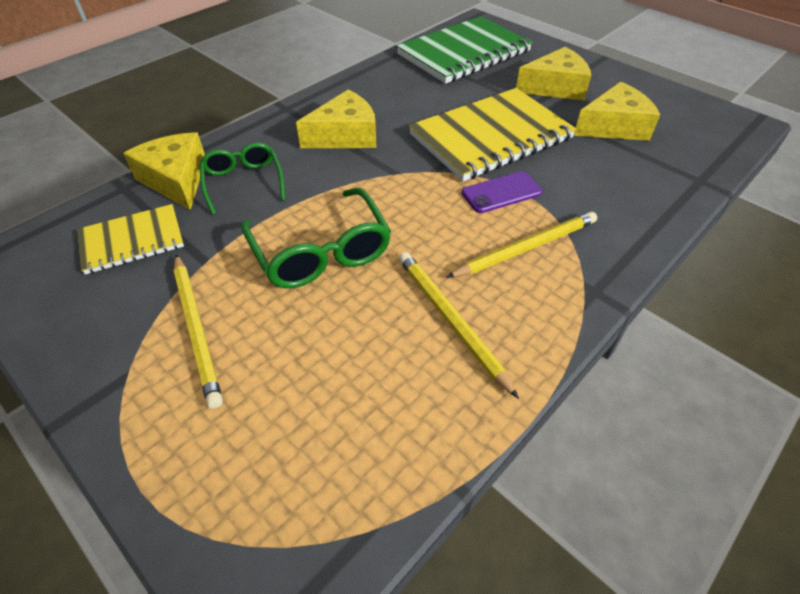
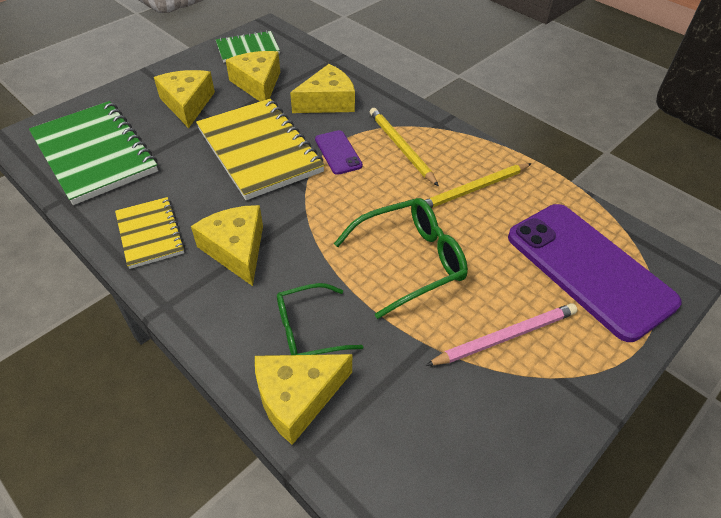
camera: 90 degrees left, 0 degrees up
yellow notebook [77,204,184,274] -> yellow notebook moved to [115,197,185,269]
yellow pencil [174,254,223,409] -> pink pencil [426,303,577,366]
none -> green notebook [216,30,280,63]
none -> yellow cheese [290,64,355,113]
none -> purple phone [508,204,682,342]

